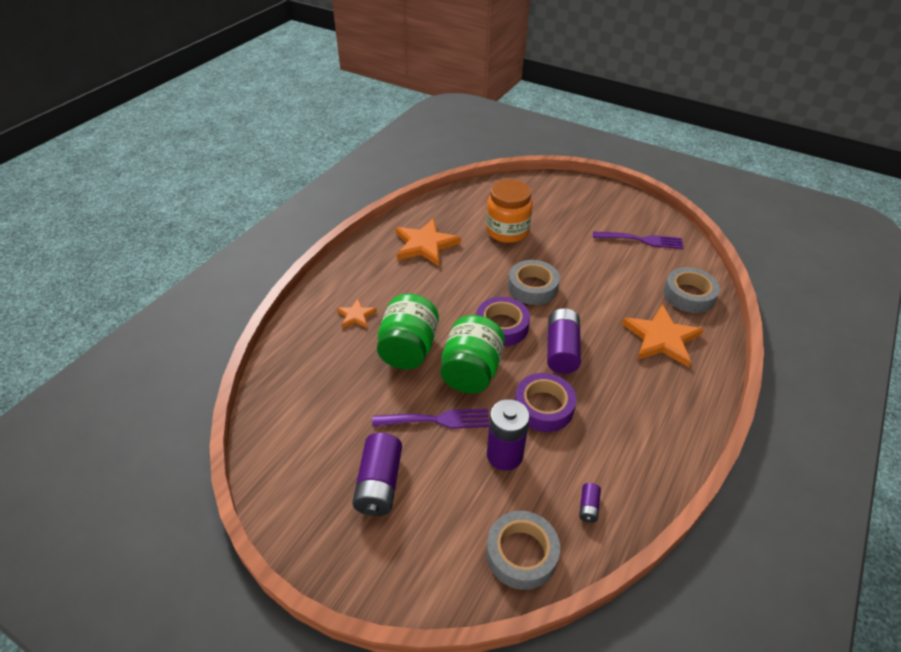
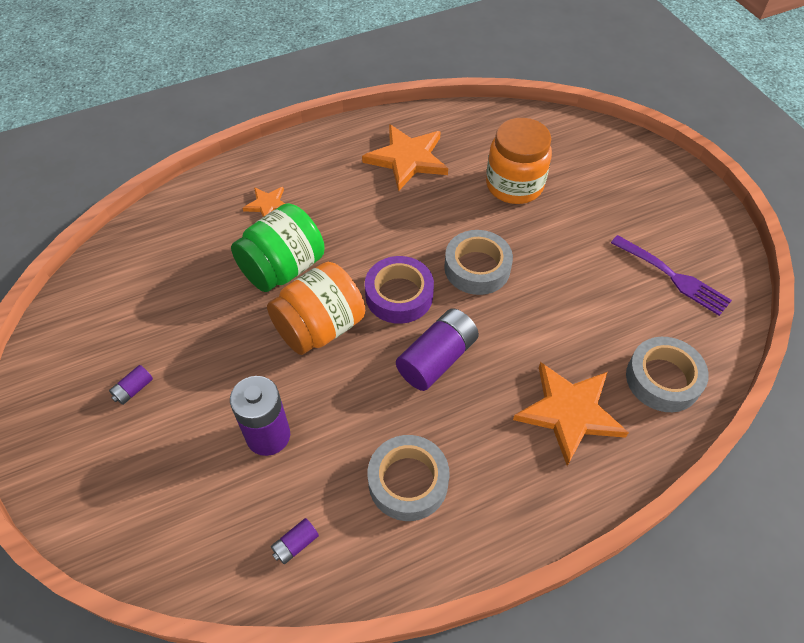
camera: 35 degrees right, 10 degrees up
purple battery [352,433,402,516] -> purple battery [109,365,153,405], size x0.47
purple fork [372,408,489,429] -> none
green jar [440,315,505,394] -> orange jar [267,262,365,355]
grey tape [486,511,560,590] -> grey tape moved to [368,435,450,521]
purple tape [515,373,576,432] -> none

